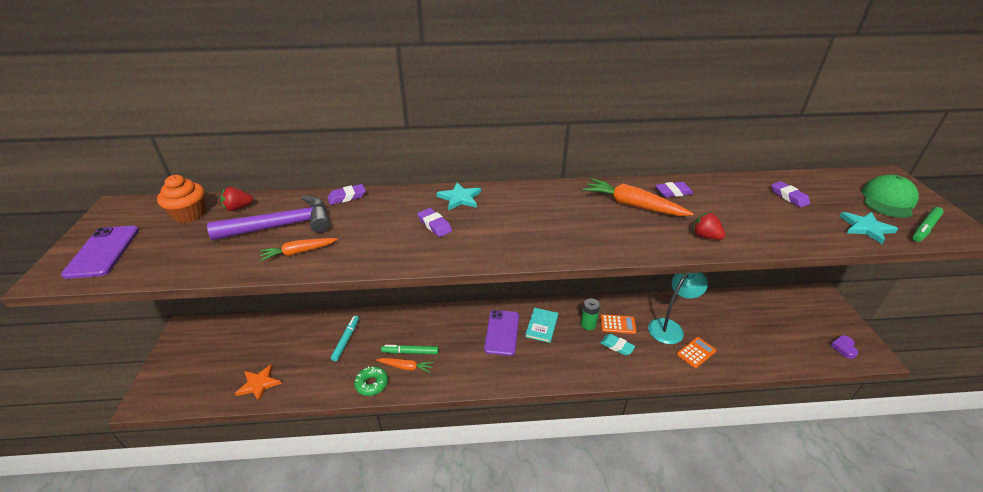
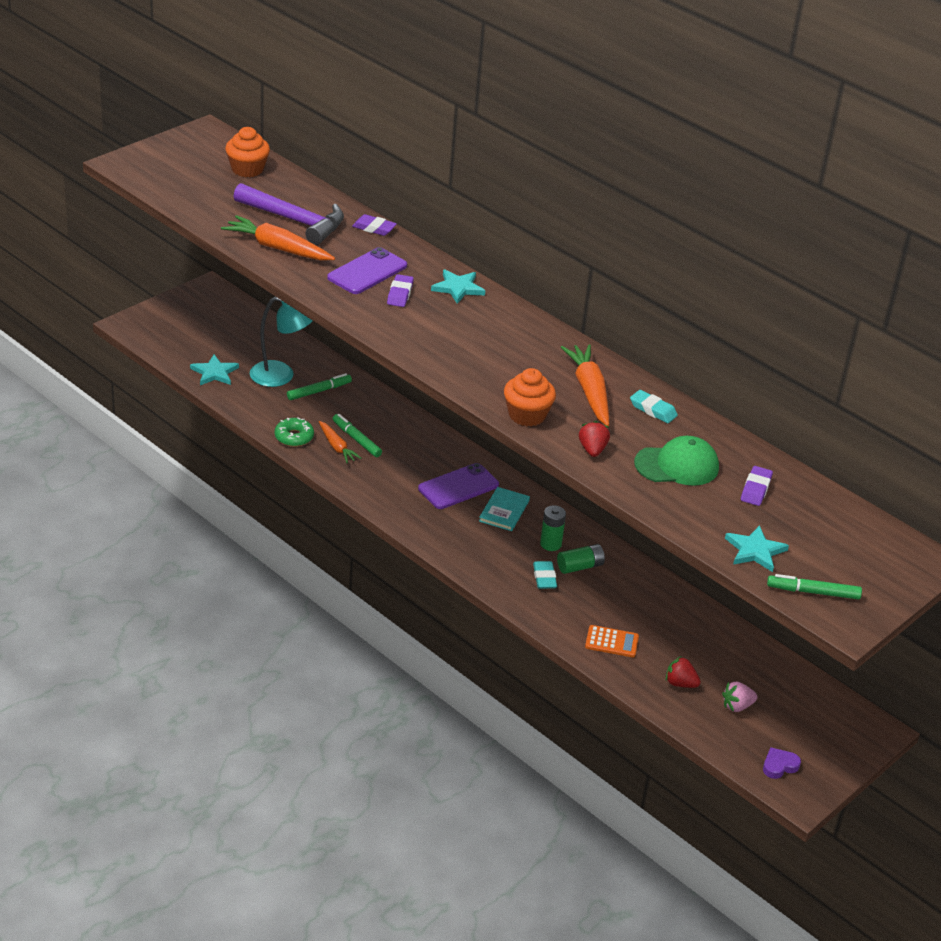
camera: 45 degrees right, 0 degrees up
purple phone [61,226,139,279] -> purple phone moved to [327,247,407,294]
red strawberry [221,187,253,211] -> red strawberry moved to [666,656,701,688]
orange star [235,364,282,402] -> turquoise star [190,354,239,385]
orange carrot [260,238,338,261] -> orange carrot [221,215,335,261], size x1.64
turquoise marker [331,316,359,361] -> green marker [287,373,352,400]
turquoise book [525,308,558,343] -> turquoise book turned 45 degrees counterclockwise [479,487,530,531]
orange calculator [600,314,637,334] -> green battery [557,544,605,574]
turquoise lamp [648,272,708,344] -> turquoise lamp moved to [250,297,313,387]
purple eraser [655,182,693,197] -> turquoise eraser [630,390,678,423]
green cap [862,174,919,218] -> green cap moved to [634,436,719,486]
none -> orange cupcake [504,368,556,427]
none -> pink strawberry [722,682,757,712]

